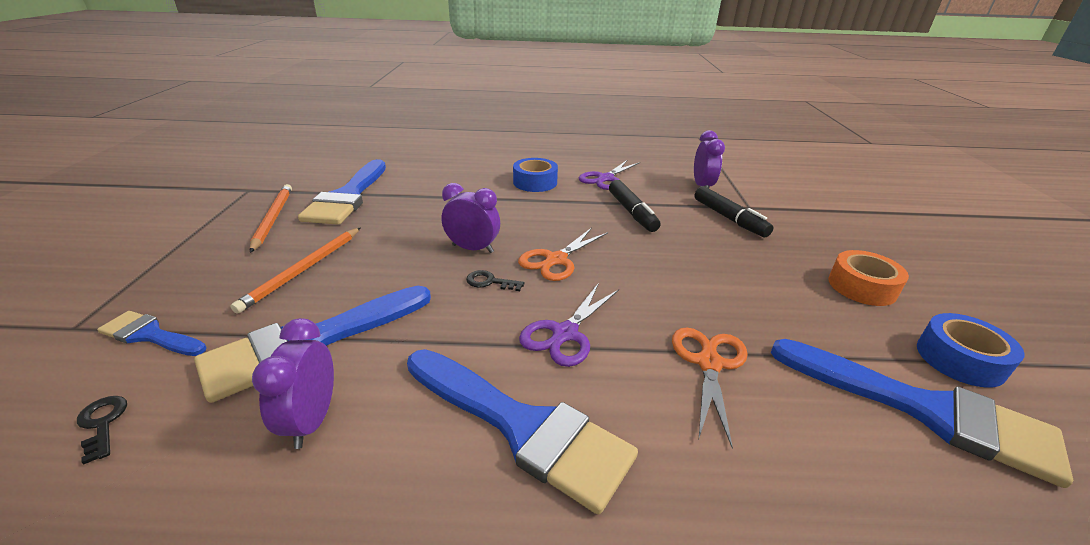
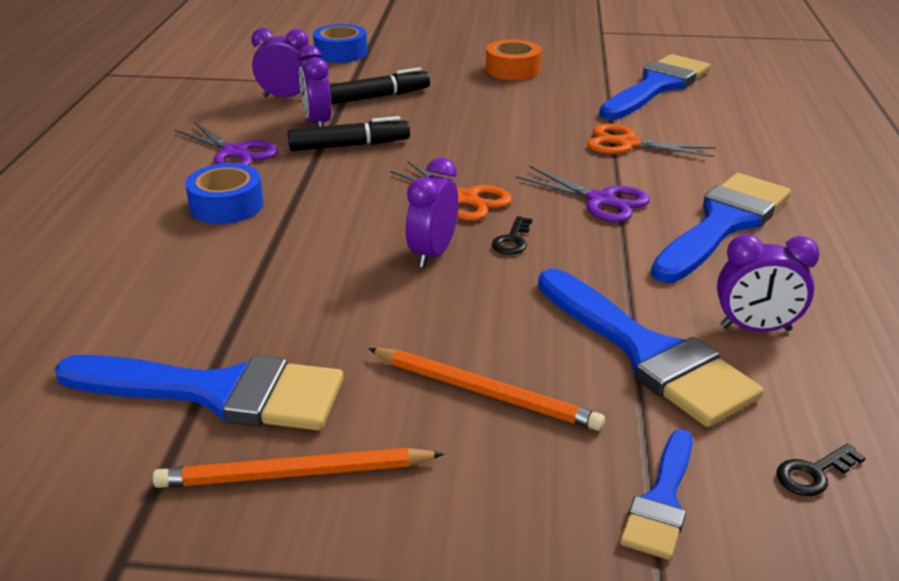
camera: 85 degrees left, 0 degrees up
blue tape [917,313,1025,388] -> blue tape moved to [313,24,367,63]
none -> purple clock [297,45,332,127]

